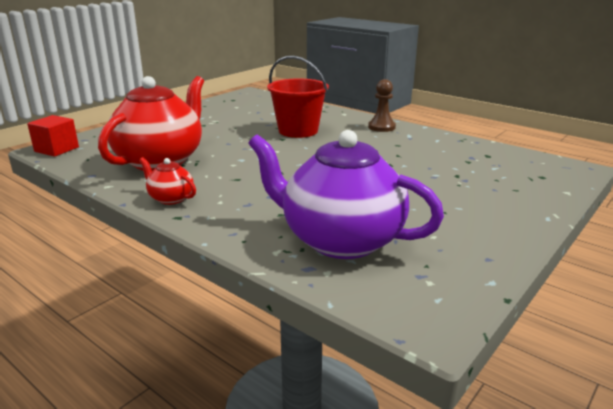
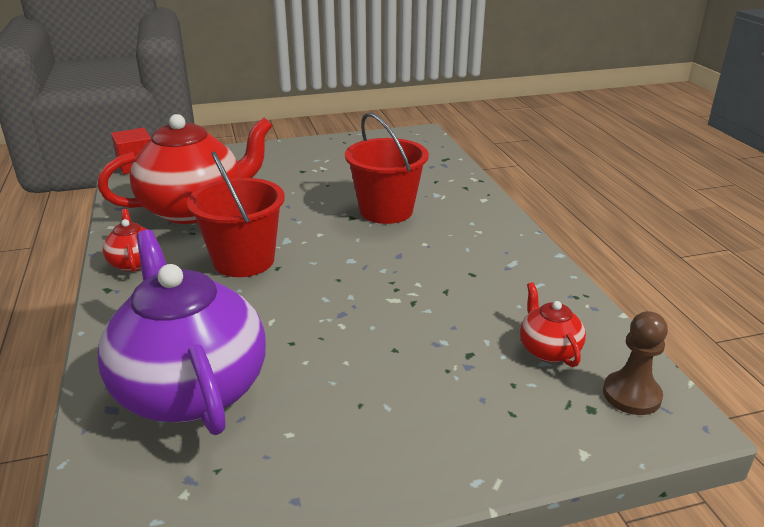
camera: 35 degrees right, 5 degrees up
brown pawn [368,79,396,132] -> brown pawn moved to [603,311,668,415]
none -> red bucket [187,151,285,277]
none -> red teapot [520,282,586,367]

